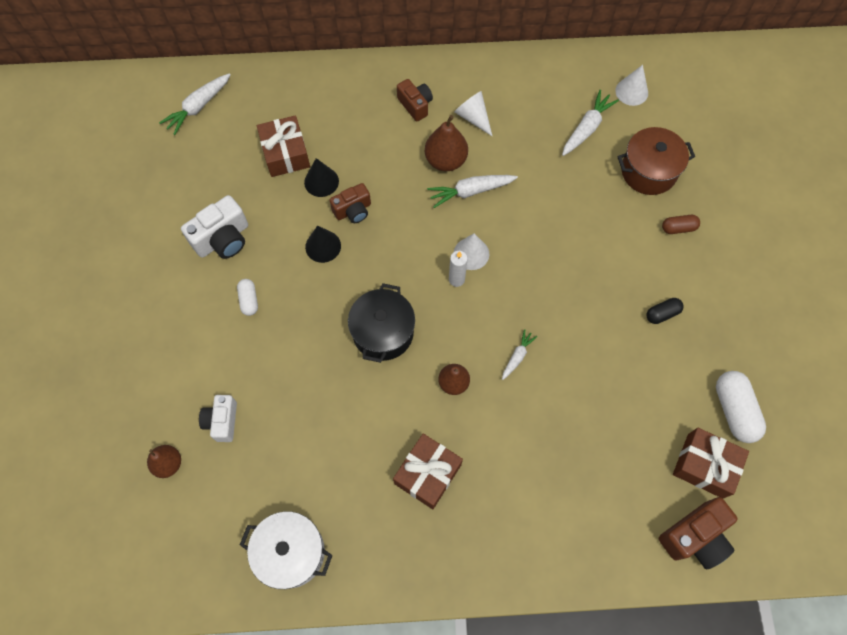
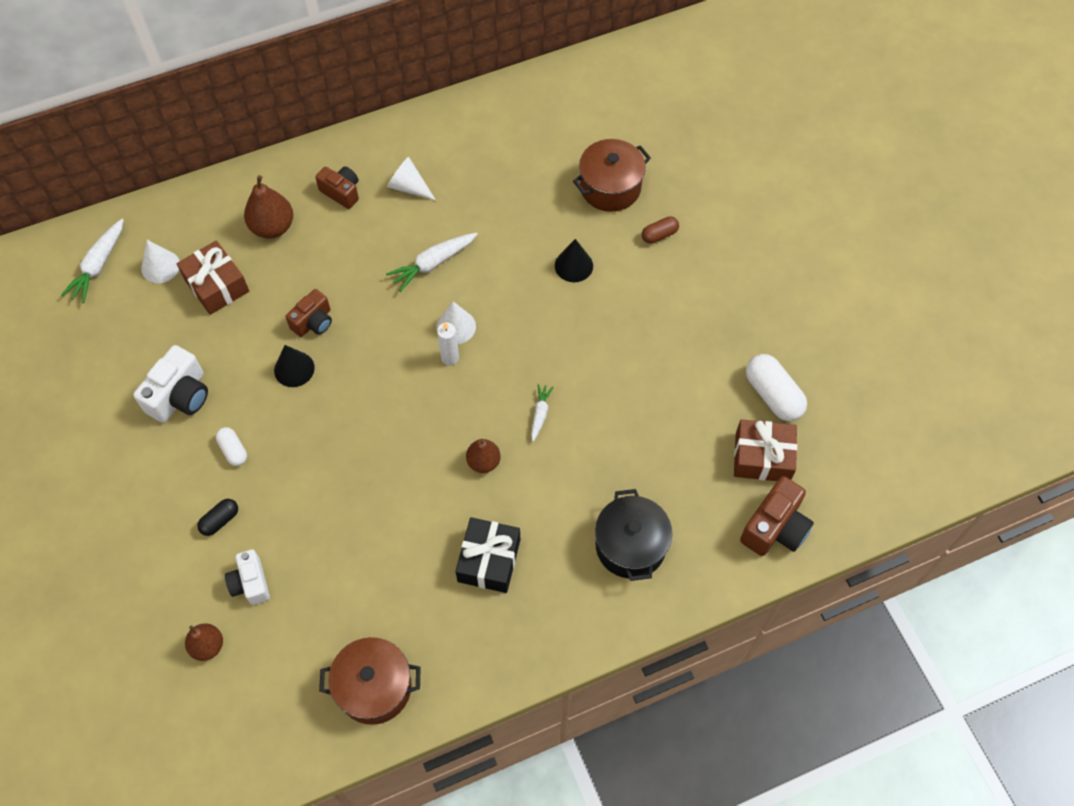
camera: 20 degrees left, 5 degrees down
white pot [240,511,333,589] -> brown pot [319,637,420,725]
black cone [304,158,339,197] -> black cone moved to [555,239,593,282]
black pot [348,283,415,363] -> black pot moved to [595,489,672,581]
brown gift [393,434,463,509] -> black gift [456,517,520,593]
brown pear [425,115,468,171] -> brown pear moved to [244,175,293,238]
white carrot [562,90,619,156] -> none
white cone [615,65,648,106] -> white cone moved to [141,240,180,283]
black capsule [646,298,684,324] -> black capsule moved to [197,499,238,536]

